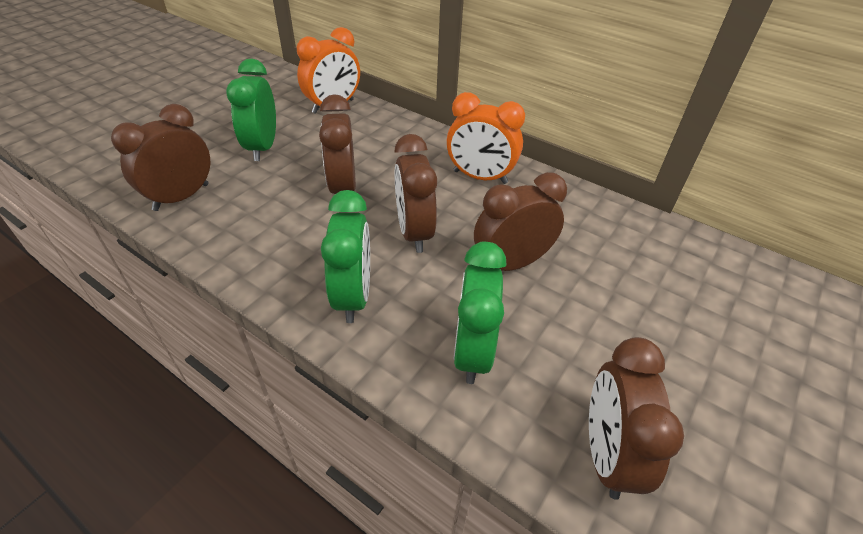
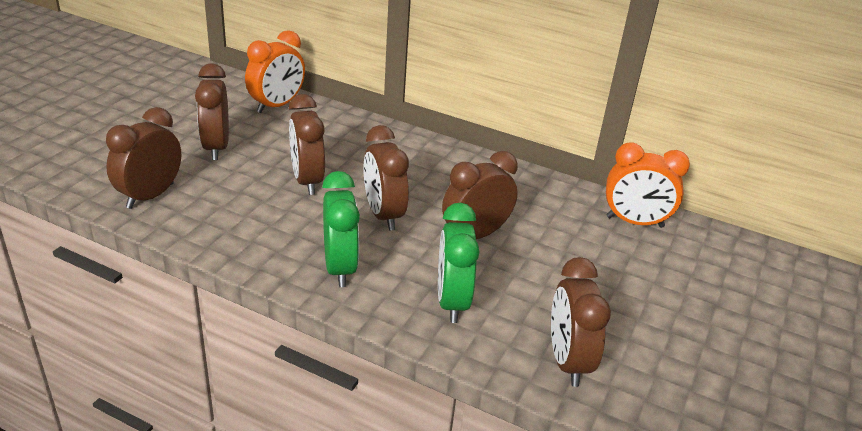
camera: 10 degrees left, 10 degrees down
green clock [226,59,276,161] -> brown clock [195,63,229,160]
orange clock [447,92,525,184] -> orange clock moved to [606,143,690,228]

